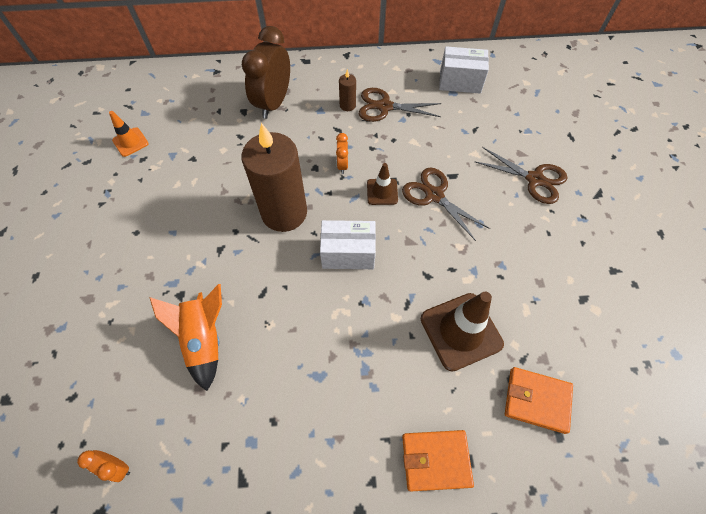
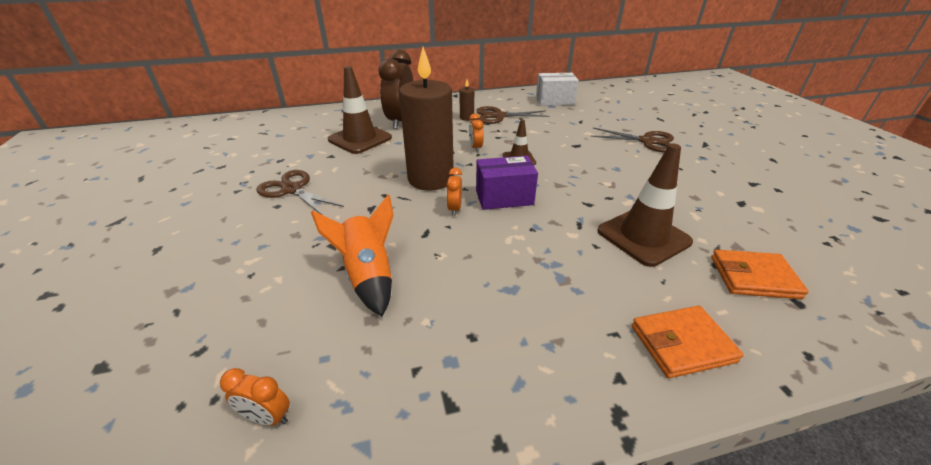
camera: 10 degrees left, 25 degrees down
orange traffic cone [109,111,149,157] -> none
white box [320,220,376,269] -> purple box [476,156,538,210]
brown scissors [402,168,490,241] -> brown scissors moved to [256,170,344,216]
none -> brown traffic cone [328,66,392,154]
none -> orange clock [446,168,462,216]

